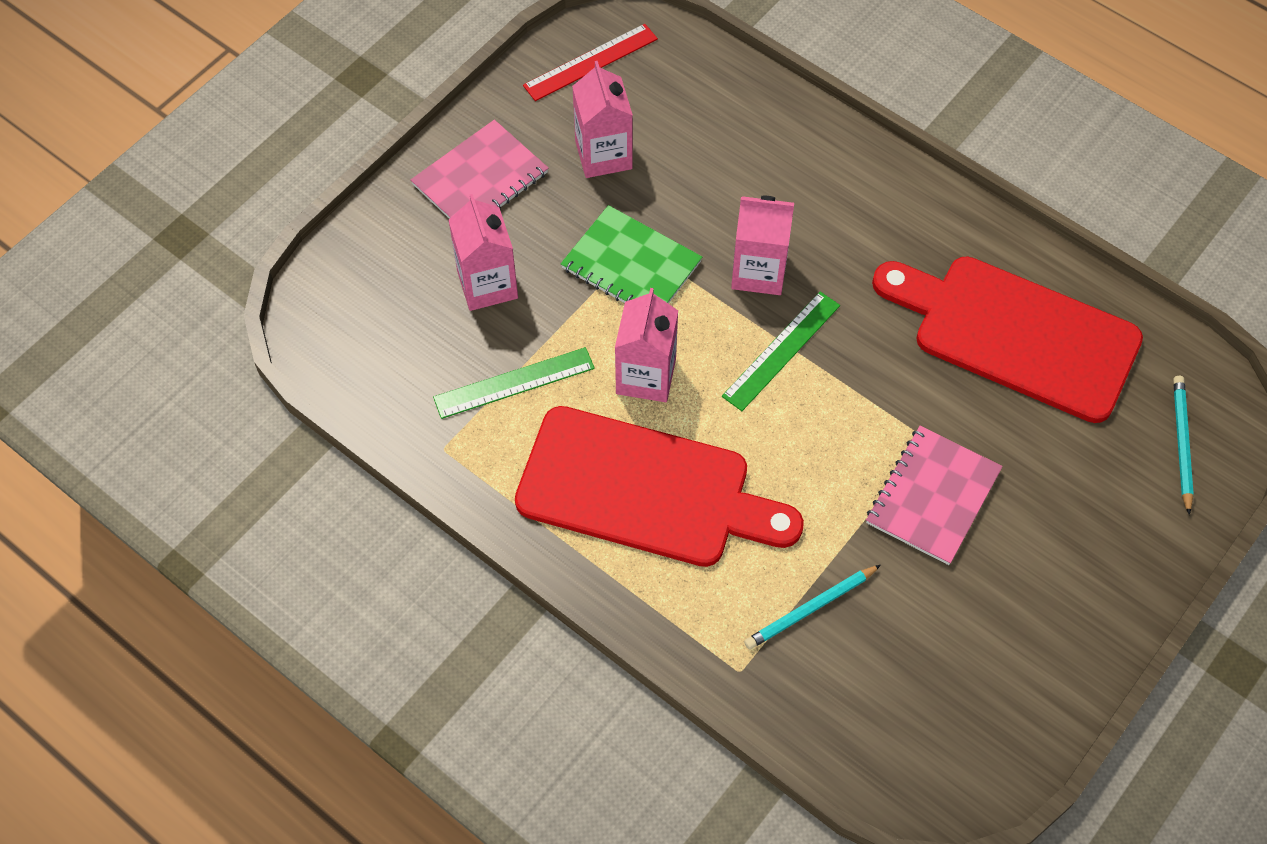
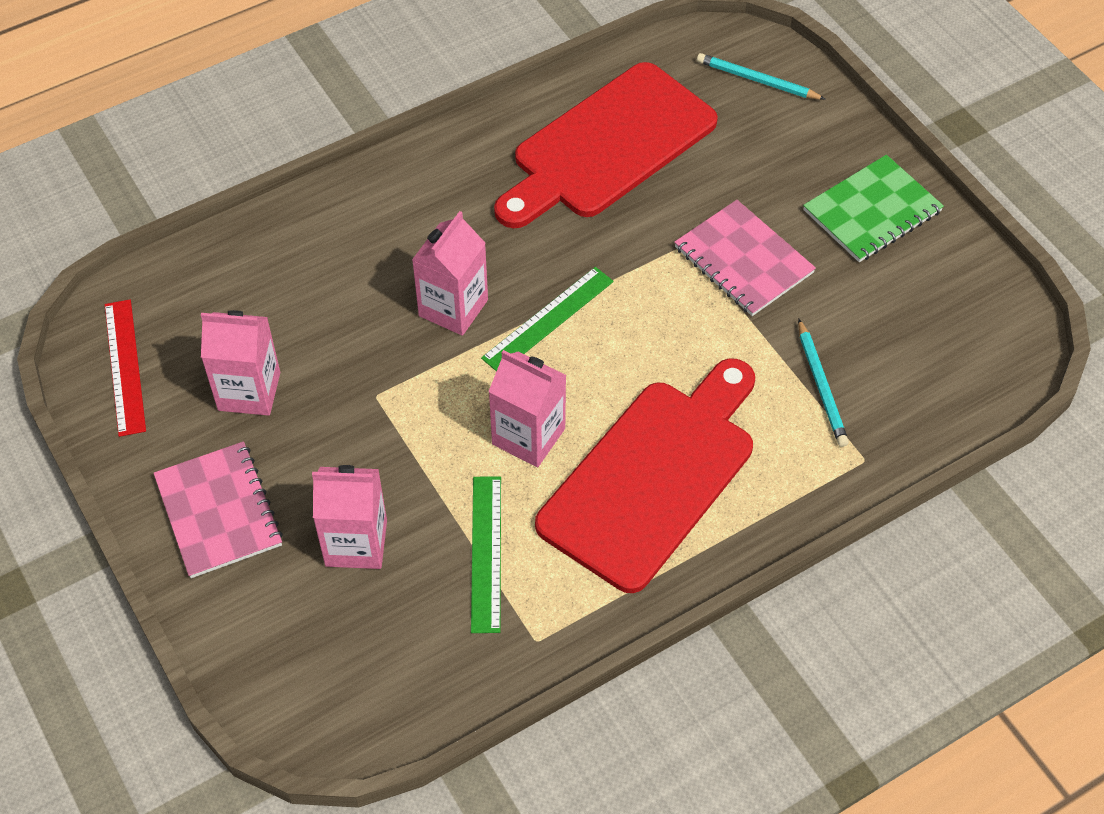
camera: 70 degrees left, 5 degrees down
green notebook [561,205,702,304] -> green notebook moved to [803,155,944,262]
green ruler [722,291,840,411] -> green ruler turned 75 degrees clockwise [481,267,614,371]

